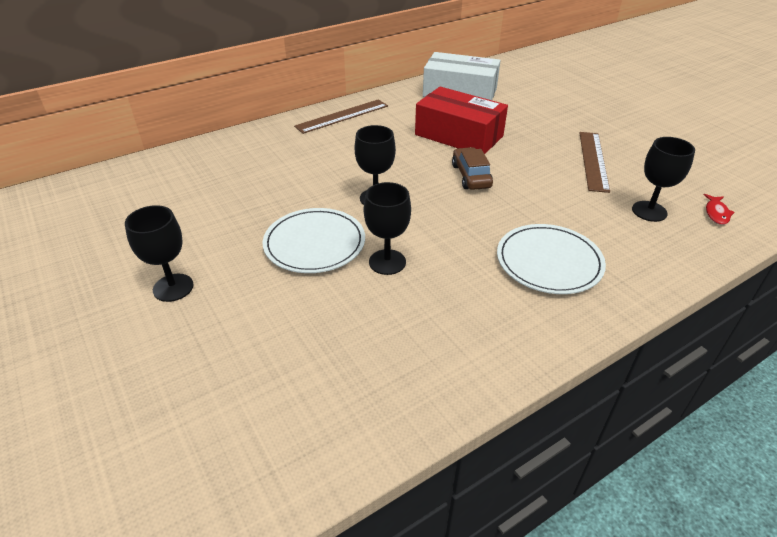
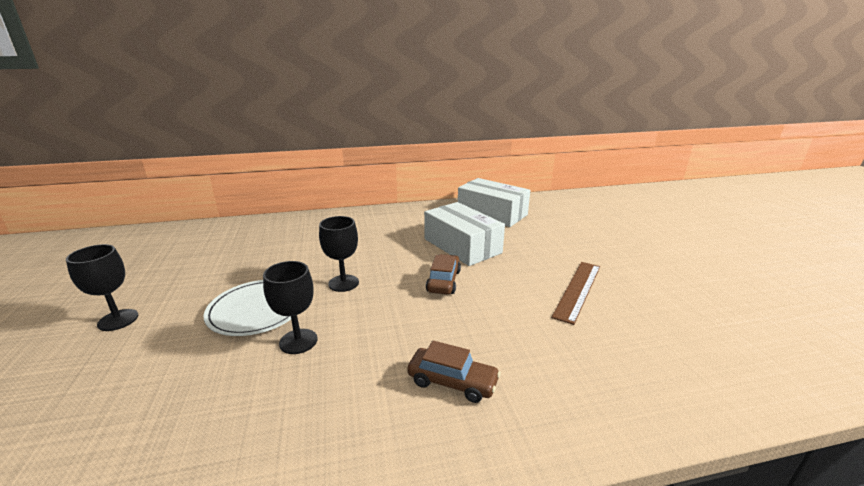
camera: 20 degrees right, 15 degrees down
brown ruler [294,99,388,134] -> none
red box [415,87,508,154] -> white box [424,202,505,266]
white plate [497,224,606,294] -> brown car [407,341,501,403]
black goblet [632,137,695,222] -> none
red fish [703,194,735,225] -> none

